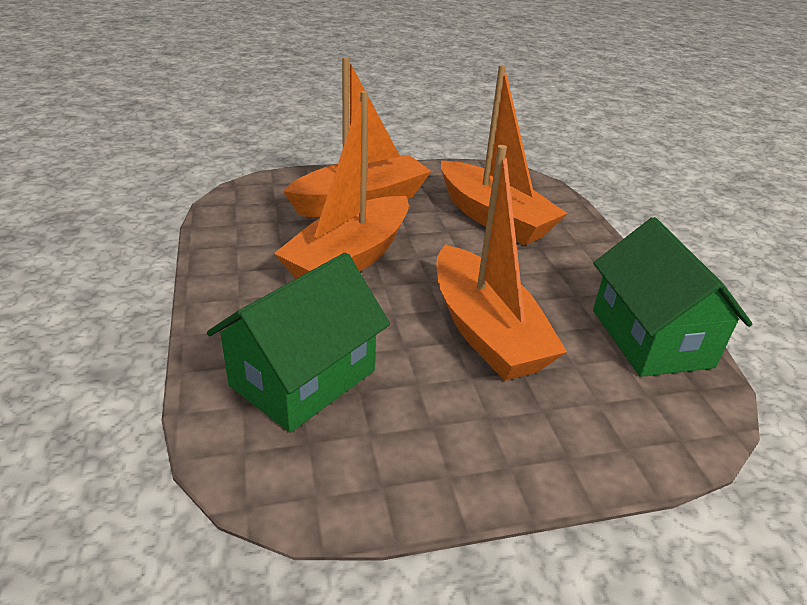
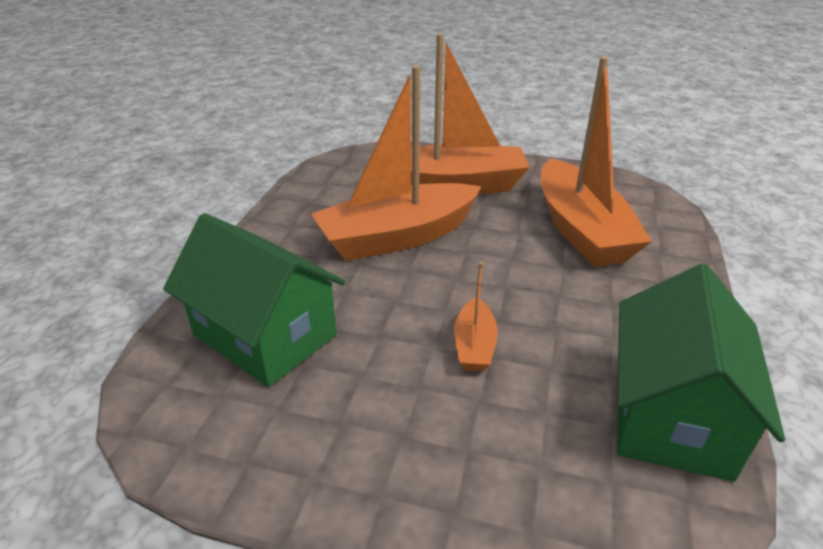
camera: 30 degrees right, 0 degrees up
green house [207,252,390,433] -> green house turned 60 degrees clockwise [163,213,345,387]
orange boat [437,145,567,381] -> orange boat [454,262,498,371], size x0.45

